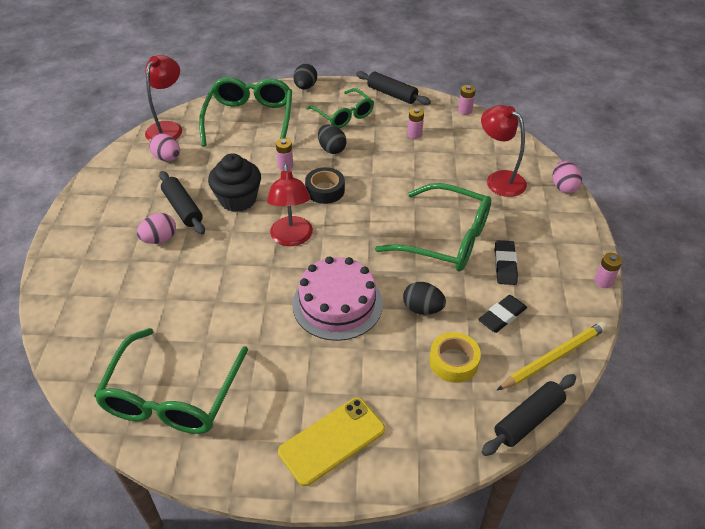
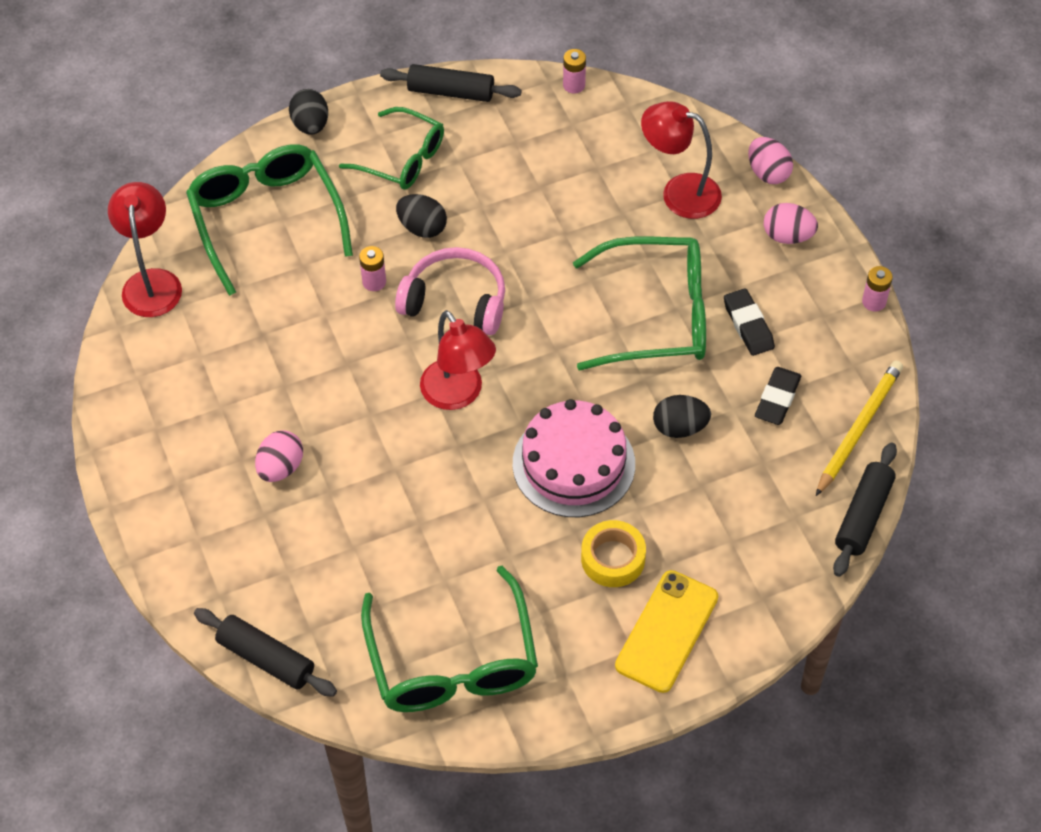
camera: 25 degrees left, 10 degrees up
pink egg [149,134,180,161] -> pink egg moved to [764,203,818,244]
black rolling pin [159,171,205,234] -> black rolling pin moved to [194,608,337,697]
black cupcake [208,153,261,212] -> none
black tape [305,167,345,204] -> pink headphones [395,247,505,335]
pink battery [408,108,424,139] -> none
yellow tape [429,332,481,383] -> yellow tape moved to [581,520,646,587]

